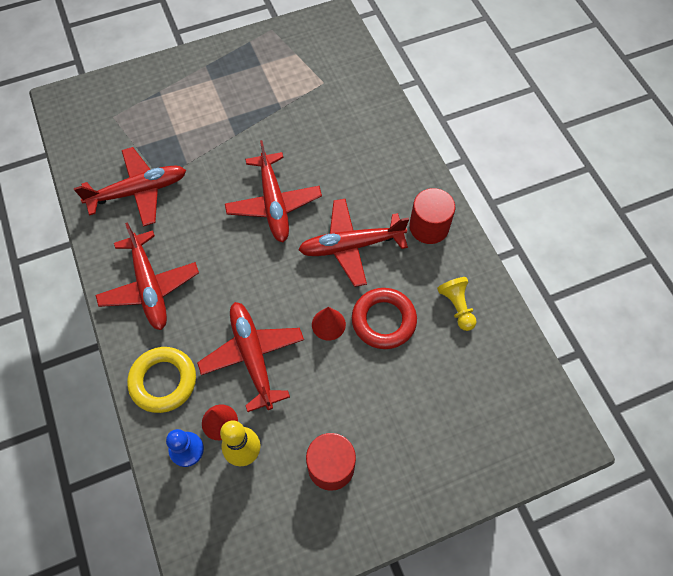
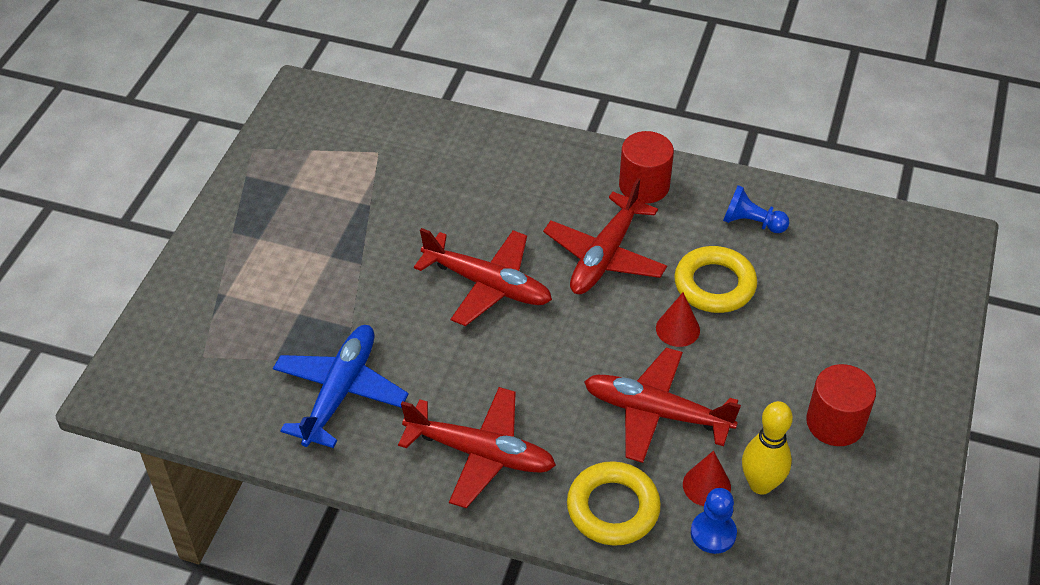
camera: 50 degrees left, 15 degrees down
red plane [74,147,186,227] -> blue plane [273,325,408,448]
red ring [352,288,417,349] -> yellow ring [674,246,757,313]
yellow pawn [437,277,476,331] -> blue pawn [723,185,789,233]

